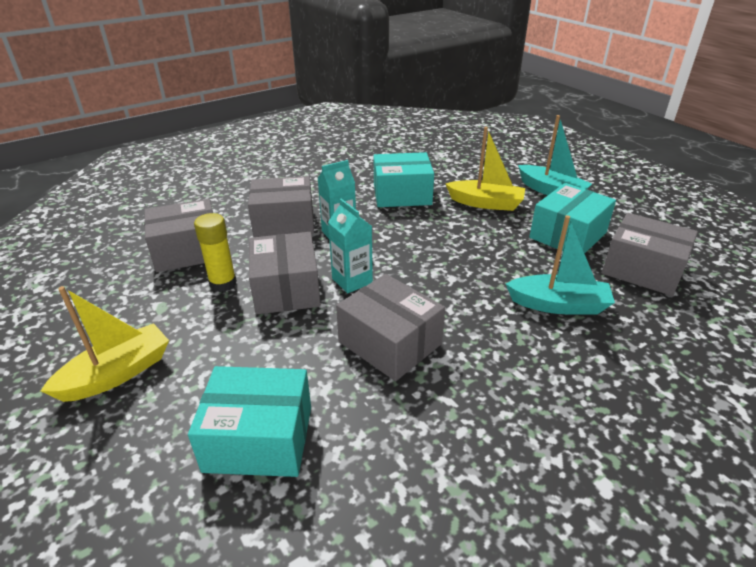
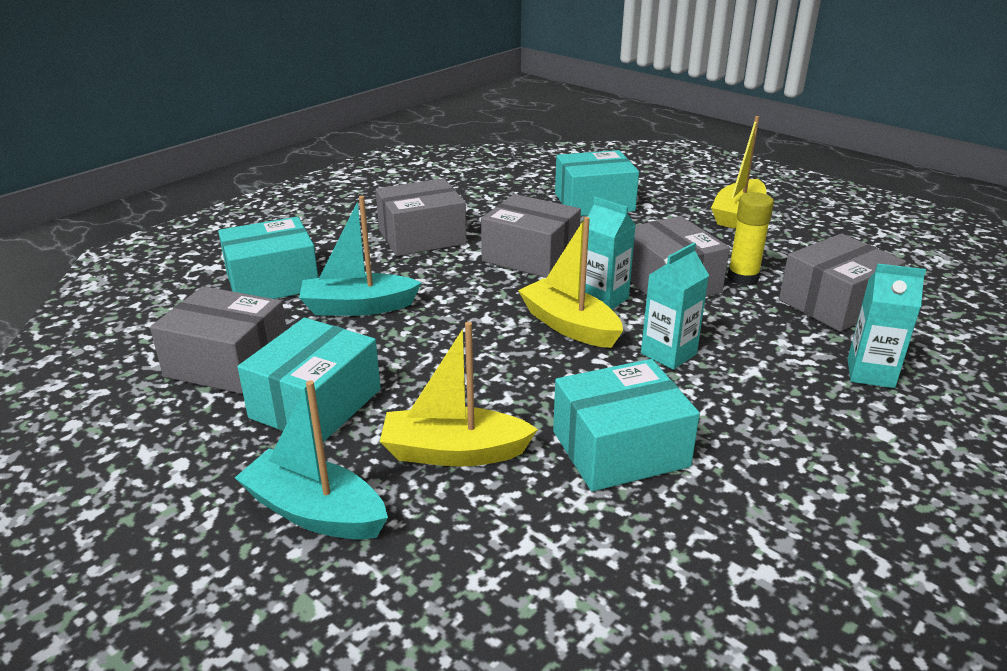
camera: 165 degrees right, 5 degrees down
grey box [248,176,314,237] -> grey box moved to [376,178,467,256]
none -> turquoise box [218,217,318,299]
none -> yellow boat [518,217,623,348]
none -> turquoise carton [847,263,926,388]

